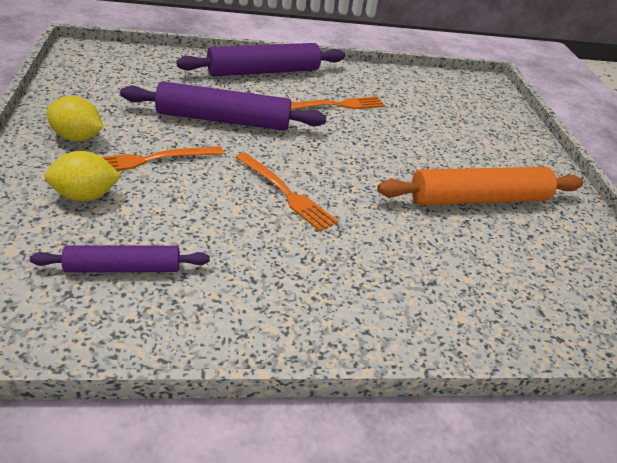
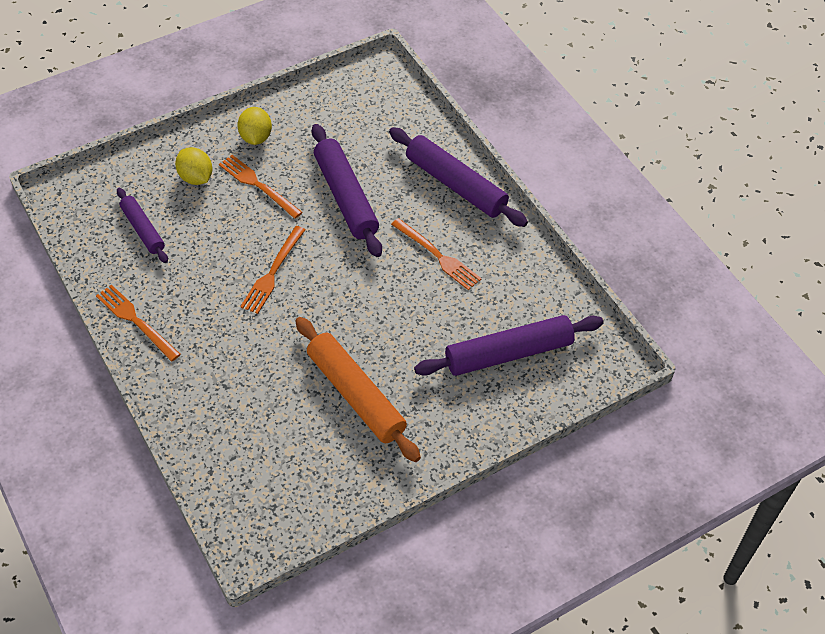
camera: 70 degrees right, 15 degrees up
none -> orange fork [96,285,181,361]
none -> purple rolling pin [414,315,603,376]

